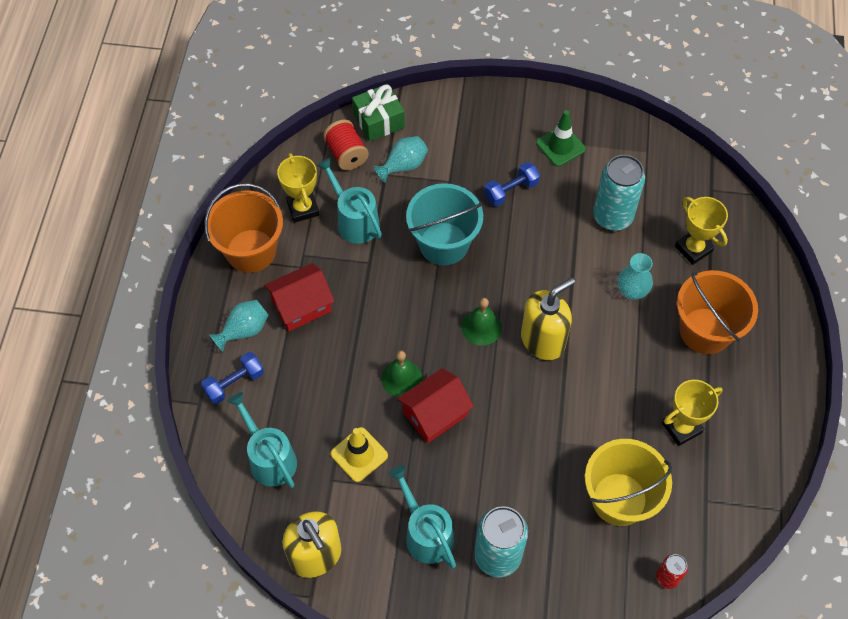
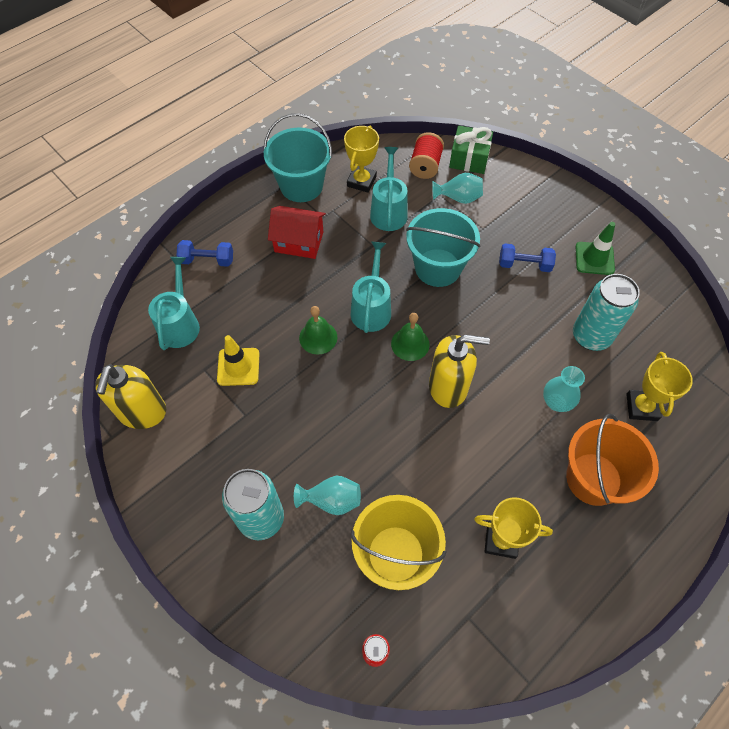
camera: 40 degrees right, 0 degrees up
orange bucket [205,183,283,273] -> turquoise bucket [264,113,332,202]
turquoise vase [210,300,268,352] -> turquoise vase moved to [294,476,361,515]
turquoise watering can [388,465,456,569] -> turquoise watering can moved to [351,241,391,333]
red house [397,368,474,443] -> none

